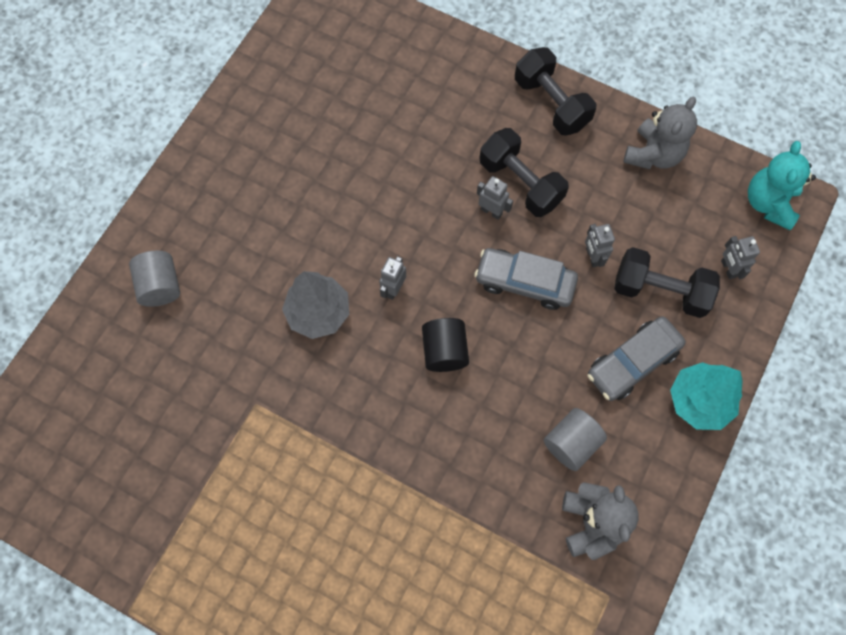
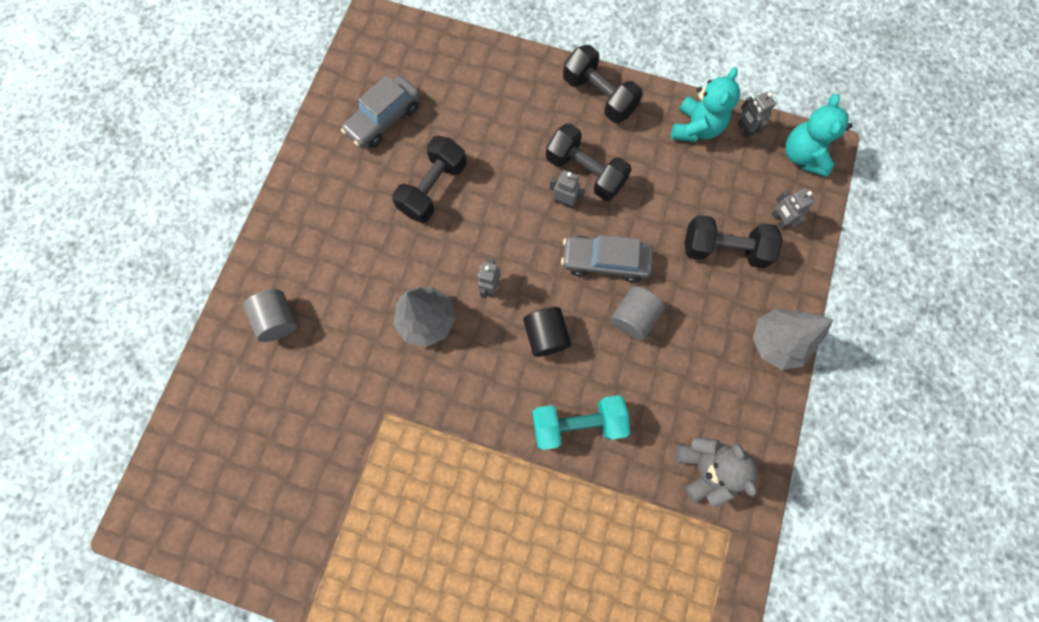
camera: 10 degrees left, 5 degrees up
grey cylinder [544,408,607,471] -> grey cylinder moved to [611,286,665,340]
grey robot [585,224,615,267] -> grey robot moved to [738,92,776,138]
grey car [588,316,686,401] -> grey car moved to [341,75,420,148]
grey teddy bear [623,97,697,169] -> turquoise teddy bear [671,67,740,142]
turquoise tree [670,362,743,430] -> grey tree [753,308,833,370]
none -> black dumbbell [392,136,467,223]
none -> turquoise dumbbell [532,395,630,450]

